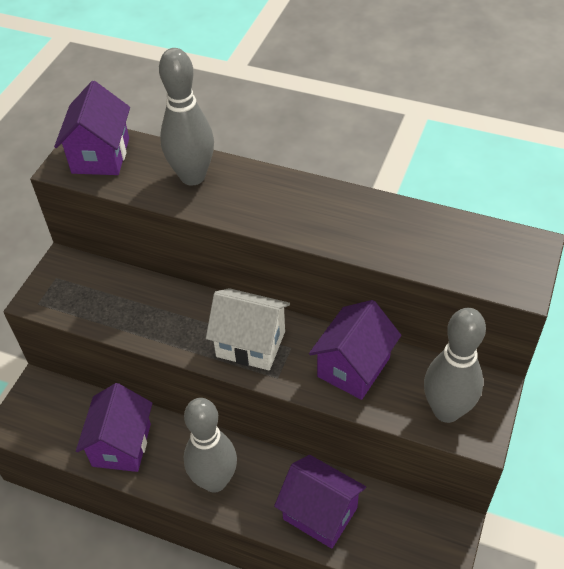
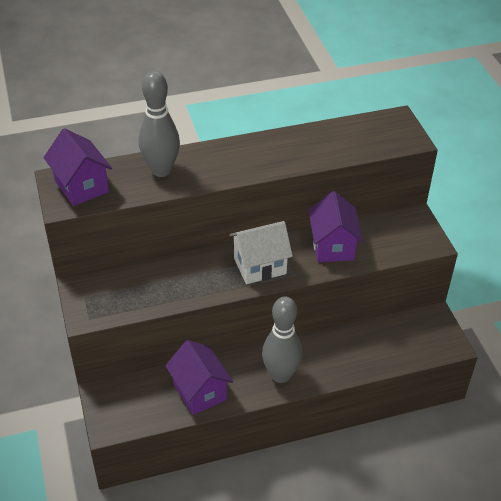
camera: 40 degrees left, 5 degrees down
purple house [274,455,366,549] -> none
grey bowling pin [424,308,486,423] -> none

